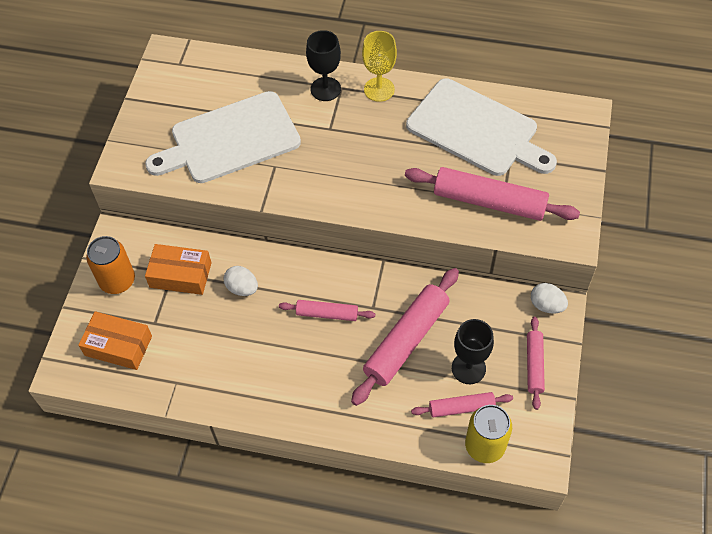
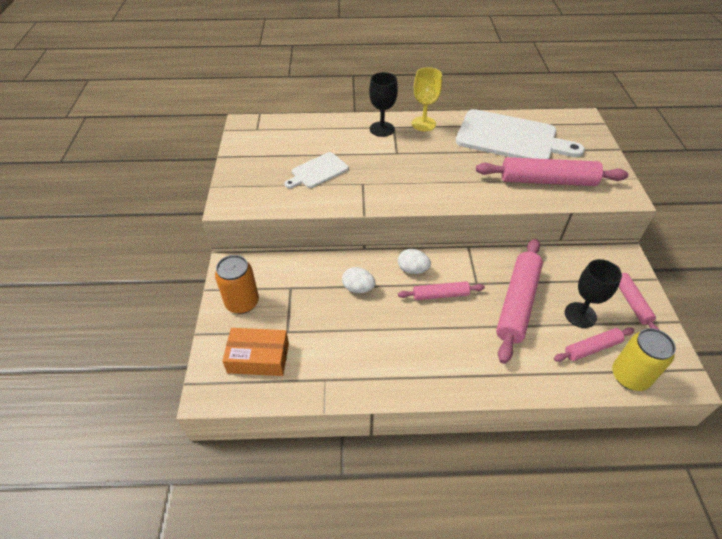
camera: 15 degrees left, 10 degrees down
white cutting board [145,91,301,183] -> white cutting board [284,152,349,188], size x0.51
orange box [145,244,211,295] -> none
white egg [531,283,568,314] -> white egg moved to [398,249,431,274]

